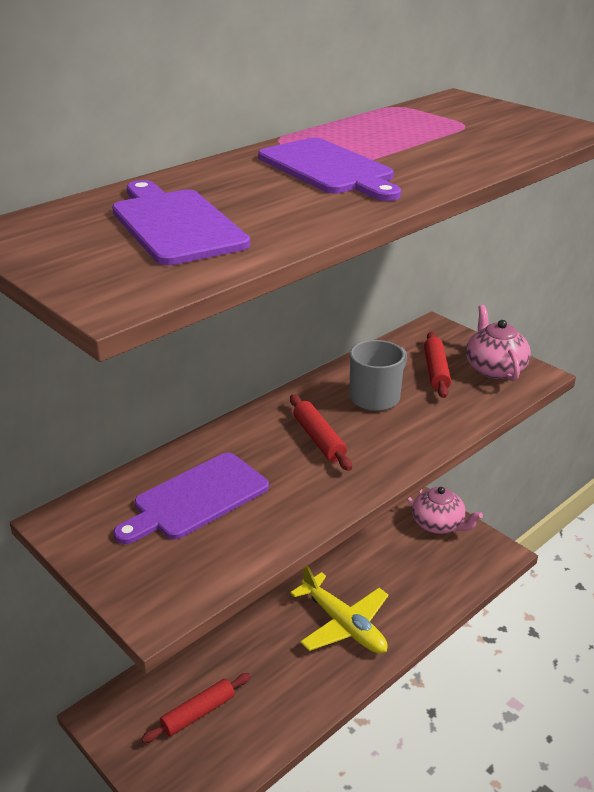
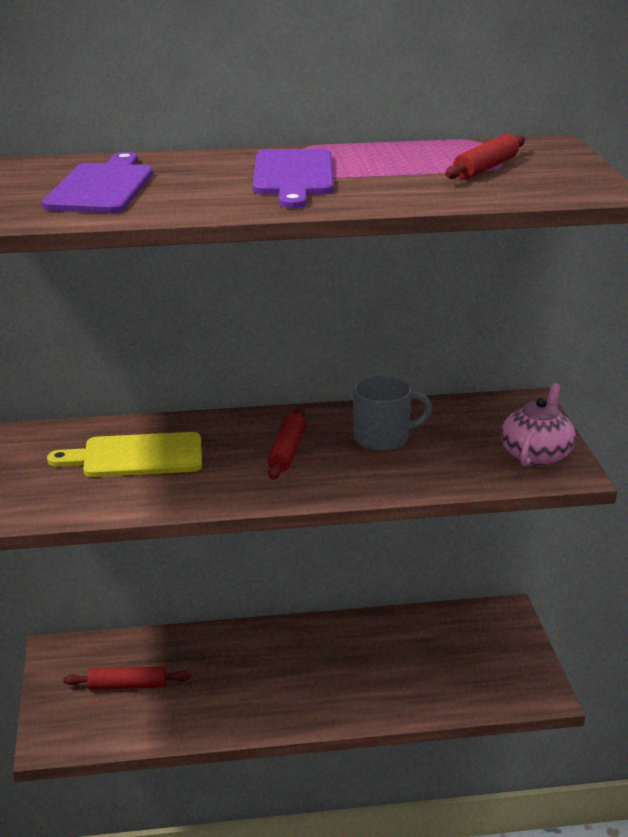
camera: 35 degrees right, 5 degrees down
purple cutting board [114,453,269,544] -> yellow cutting board [47,432,202,477]
yellow plane [290,566,389,654] -> none
pink teapot [407,487,483,534] -> none
red rolling pin [424,332,451,398] -> red rolling pin moved to [445,134,525,179]

